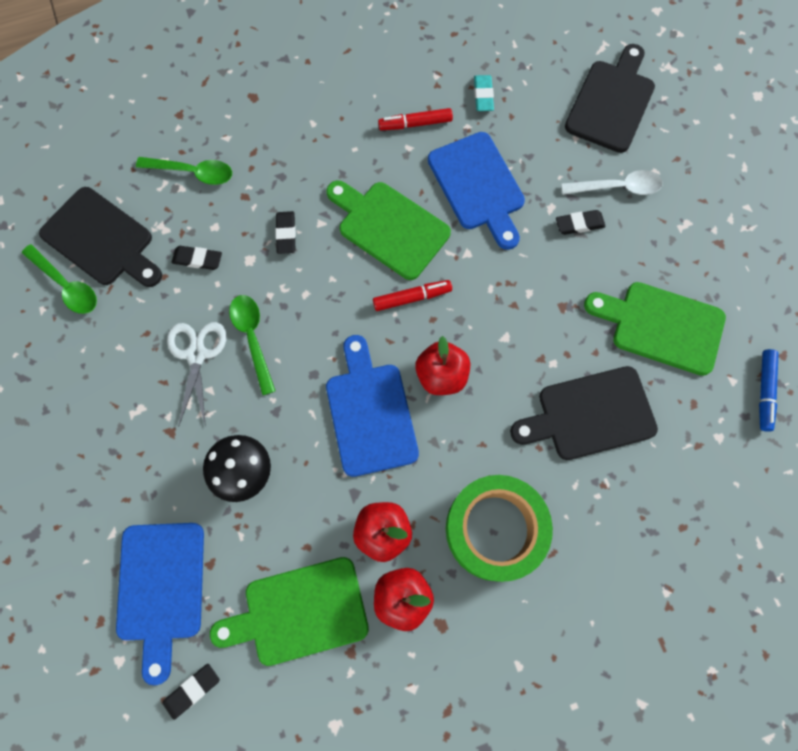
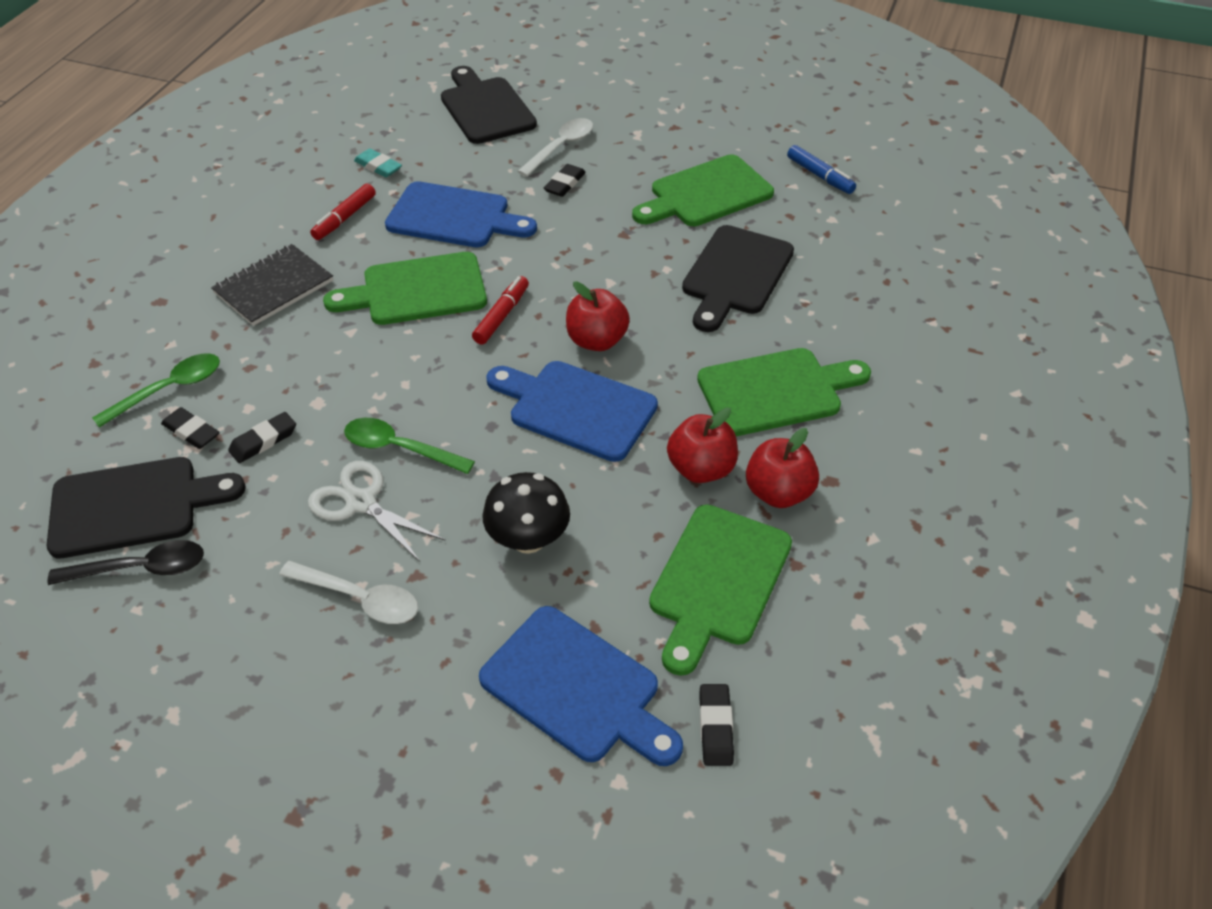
camera: 50 degrees left, 25 degrees down
green spoon [22,244,97,314] -> black spoon [48,540,204,585]
black eraser [275,211,296,254] -> black eraser moved to [161,407,220,449]
green tape [446,475,553,582] -> green cutting board [697,348,871,436]
none -> black notebook [211,244,333,326]
none -> white spoon [279,561,418,624]

